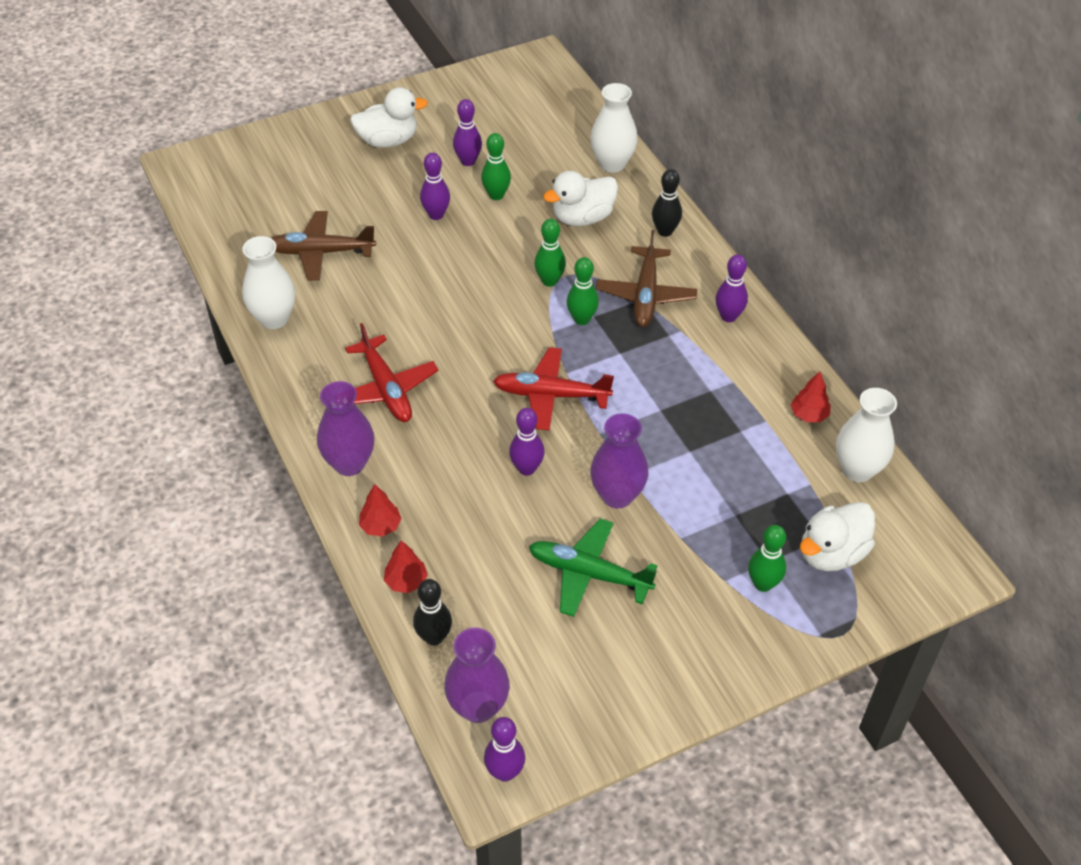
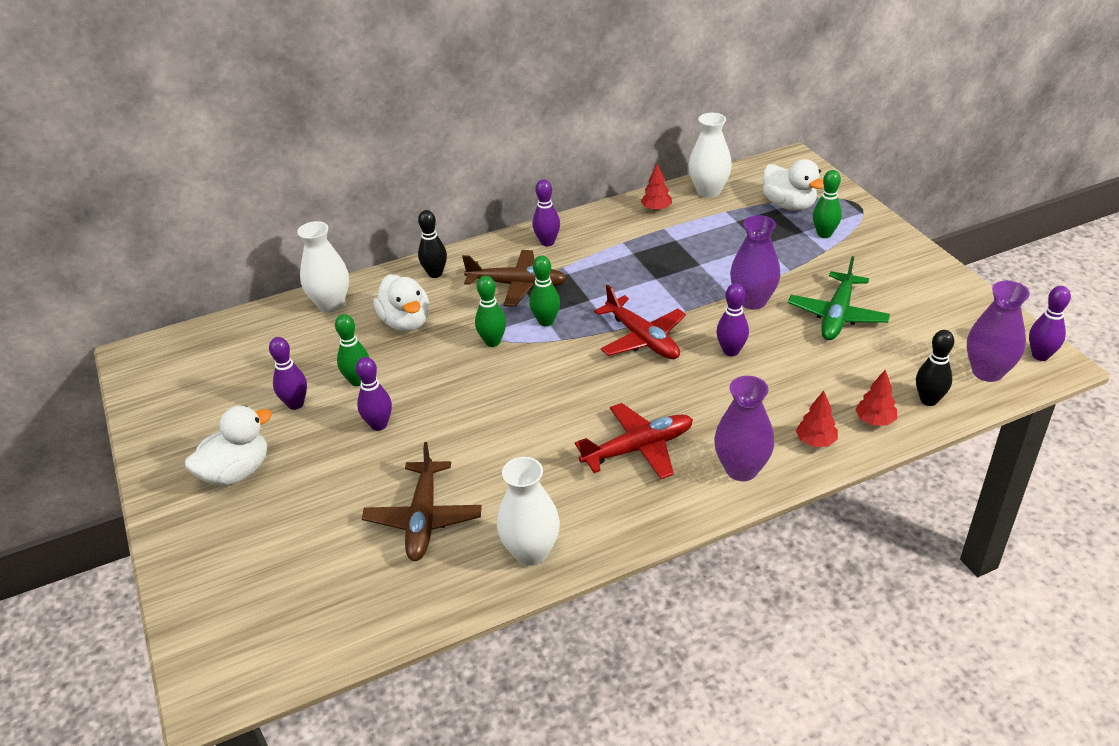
camera: 85 degrees left, 10 degrees down
white duck [350,87,428,148] -> white duck turned 60 degrees clockwise [185,406,272,486]
red plane [493,347,614,430] -> red plane turned 45 degrees counterclockwise [594,284,686,359]

